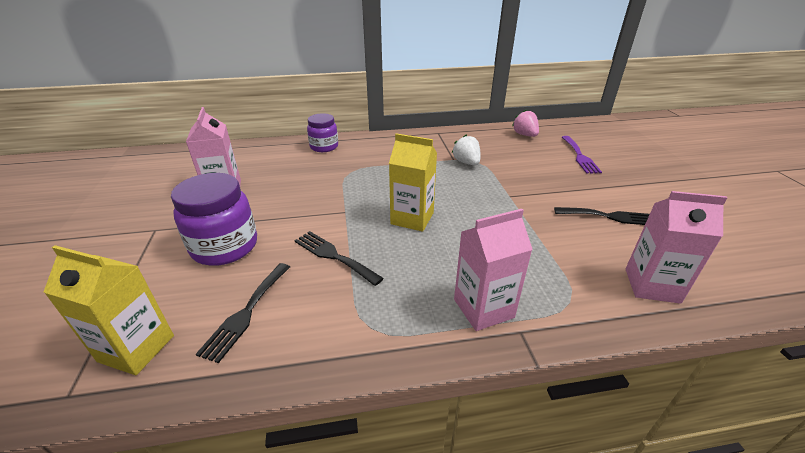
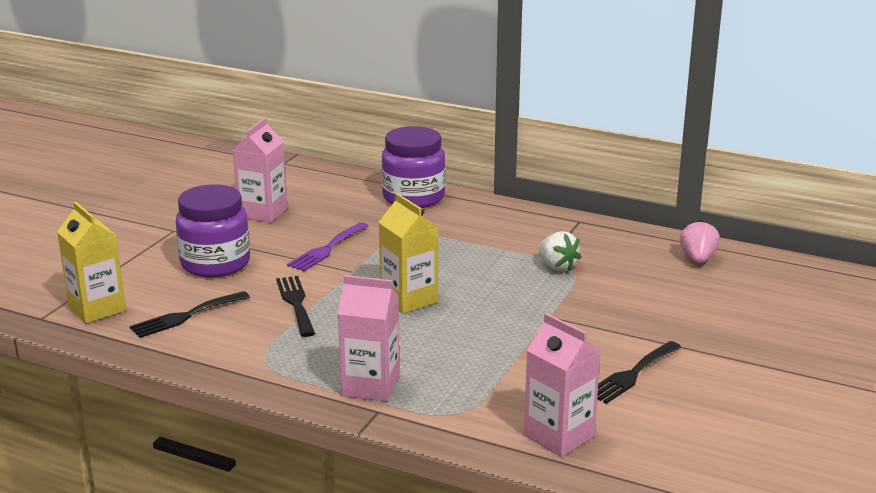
camera: 35 degrees right, 10 degrees down
purple jar [307,113,338,152] -> purple jar [381,126,445,208], size x1.58
white strawberry [452,135,480,165] -> white strawberry turned 135 degrees clockwise [539,231,581,271]
black fork [554,207,650,225] -> black fork turned 90 degrees clockwise [598,341,681,404]
purple fork [562,136,602,174] -> purple fork moved to [287,222,369,271]

